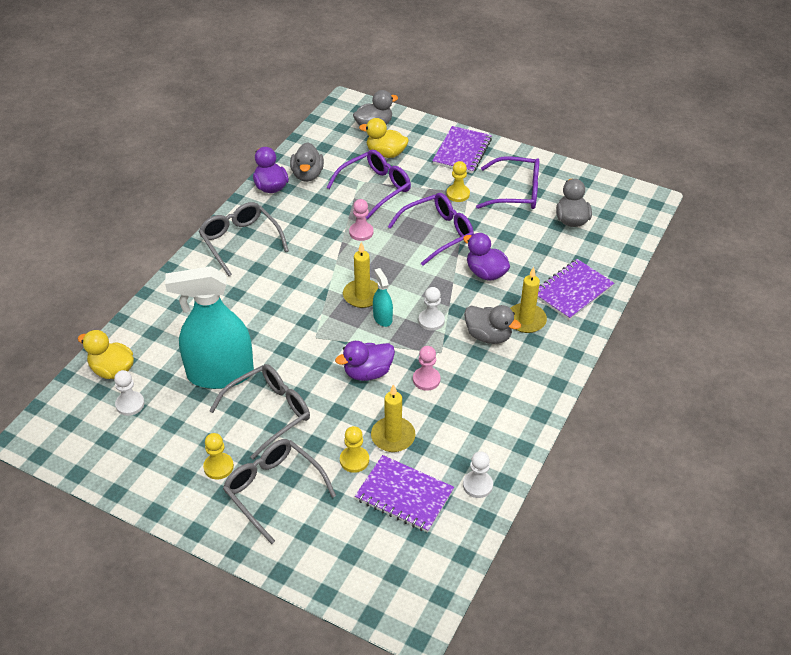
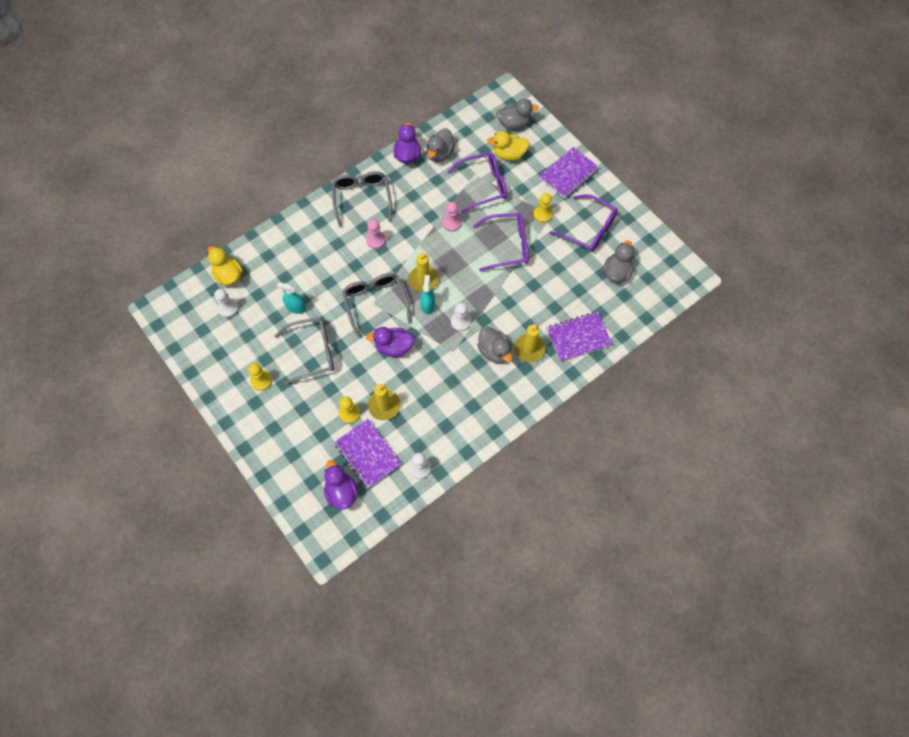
camera: 25 degrees right, 20 degrees up
turquoise spray bottle [165,266,254,389] -> turquoise spray bottle [277,282,306,314], size x0.43
grey glasses [223,439,336,544] -> grey glasses moved to [342,273,411,338]
yellow duck [359,118,409,158] -> yellow duck turned 45 degrees counterclockwise [487,131,530,161]
pink pawn [413,346,441,391] -> pink pawn moved to [366,219,386,249]
purple duck [463,233,510,281] -> purple duck moved to [324,460,358,510]

